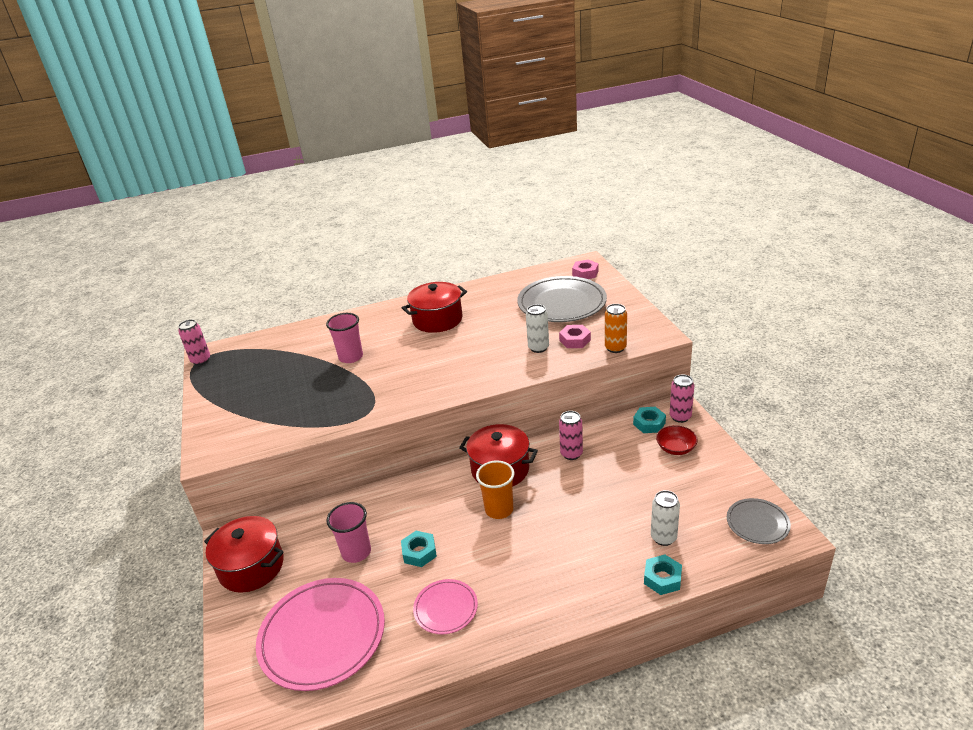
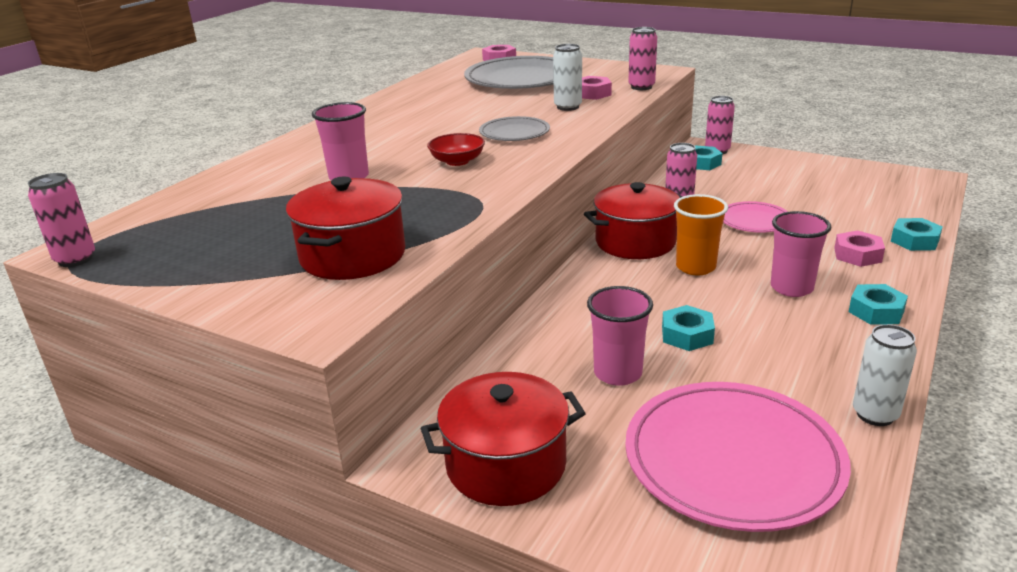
camera: 45 degrees left, 5 degrees down
red pot [402,282,467,333] -> red pot moved to [286,177,405,280]
pink plate [413,579,478,634] -> pink plate moved to [723,201,788,233]
orange can [605,304,627,353] -> pink can [628,27,657,90]
white can [651,490,680,546] -> white can moved to [853,324,917,426]
red bowl [656,425,698,455] -> red bowl moved to [427,133,485,166]
grey plate [727,498,791,544] -> grey plate moved to [479,116,550,141]
none -> pink cup [771,211,831,297]
none -> pink nut [834,230,885,267]
none -> turquoise nut [849,284,908,325]

